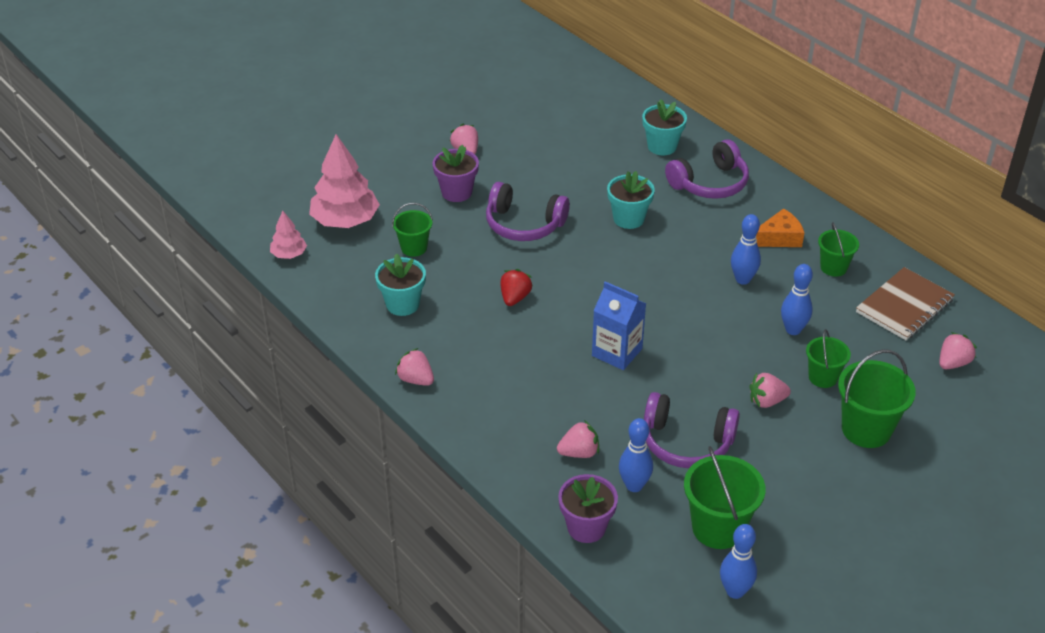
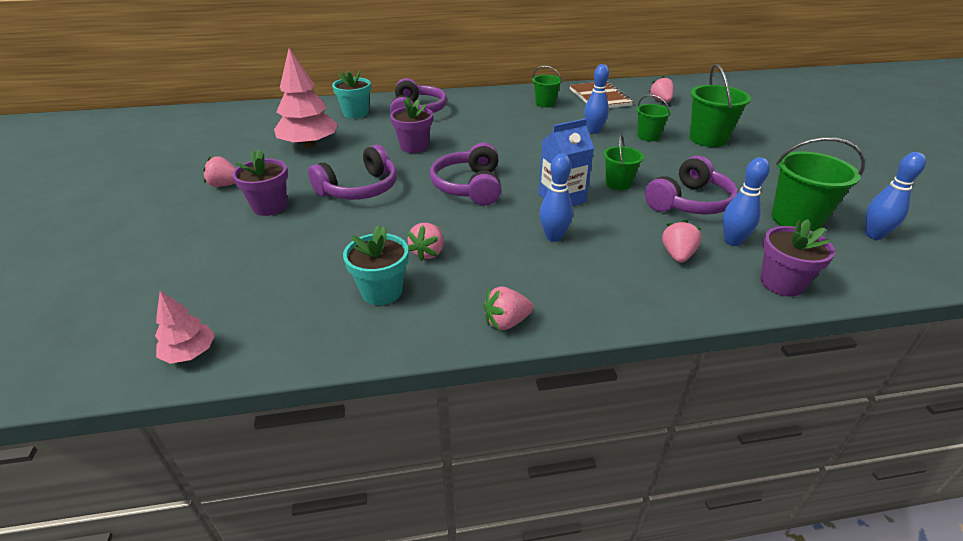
camera: 60 degrees left, 5 degrees down
pink tree [309,134,380,228] -> pink tree moved to [274,48,338,148]
green bucket [392,203,433,257] -> green bucket moved to [603,134,644,190]
red strawberry [500,269,533,306] -> none
turquoise flower pot [607,171,655,229] -> purple flower pot [390,97,433,153]
blue bowling pin [731,214,761,285] -> blue bowling pin moved to [540,154,573,242]
pink strawberry [750,373,791,408] -> pink strawberry moved to [407,223,444,261]
orange cheese [756,208,804,247] -> none
none -> purple headphones [430,143,501,206]

